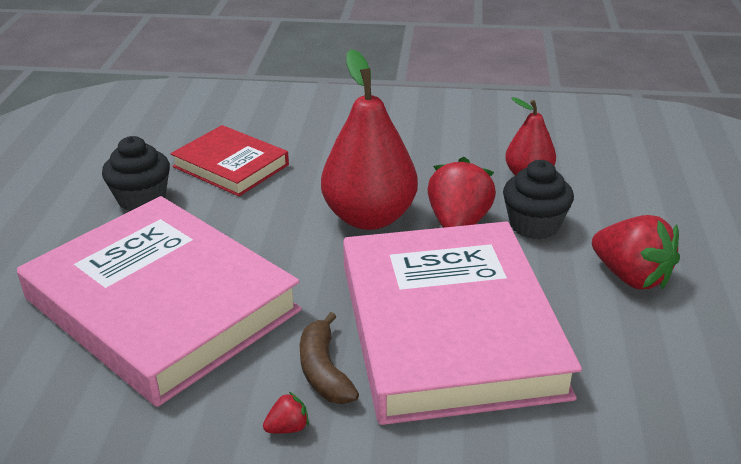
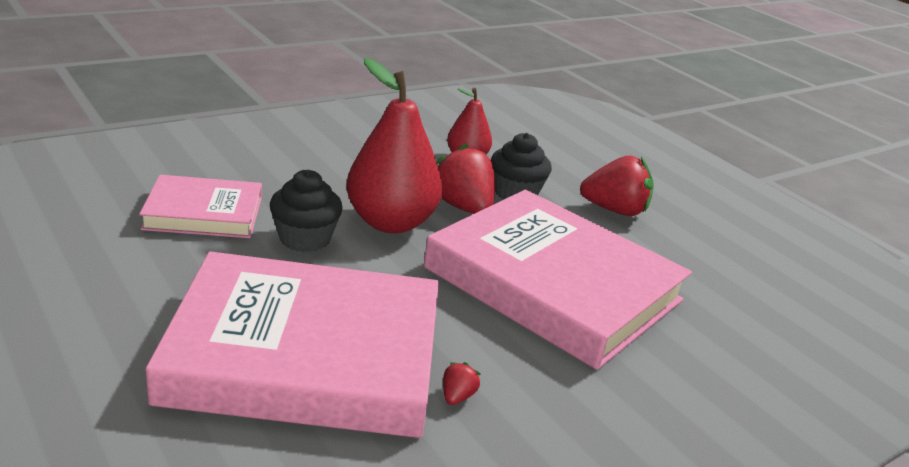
camera: 45 degrees left, 5 degrees down
black cupcake [102,136,170,211] -> black cupcake moved to [270,170,343,252]
red book [170,125,289,196] -> pink book [139,175,262,238]
red strawberry [263,392,309,433] -> red strawberry moved to [443,362,480,405]
brown banana [300,312,359,404] -> none

